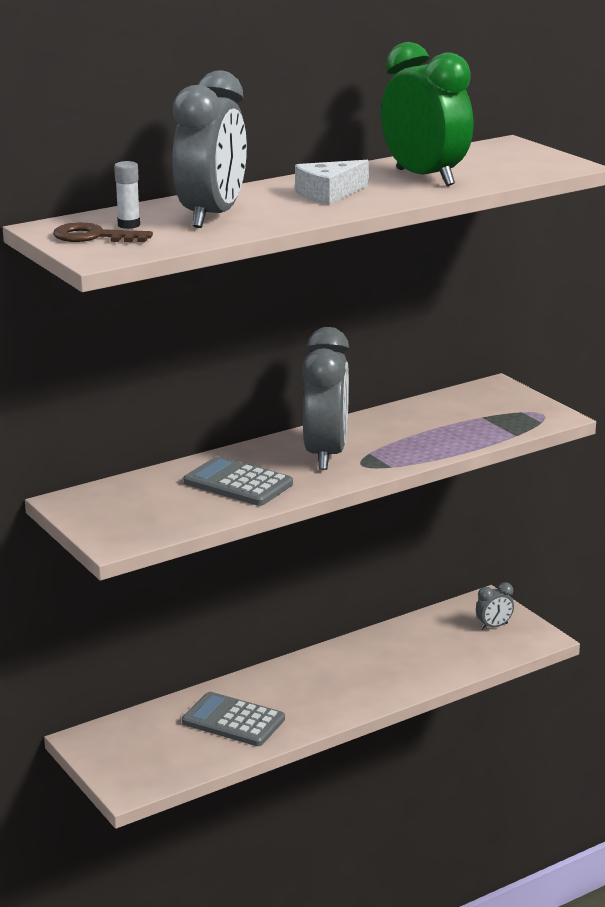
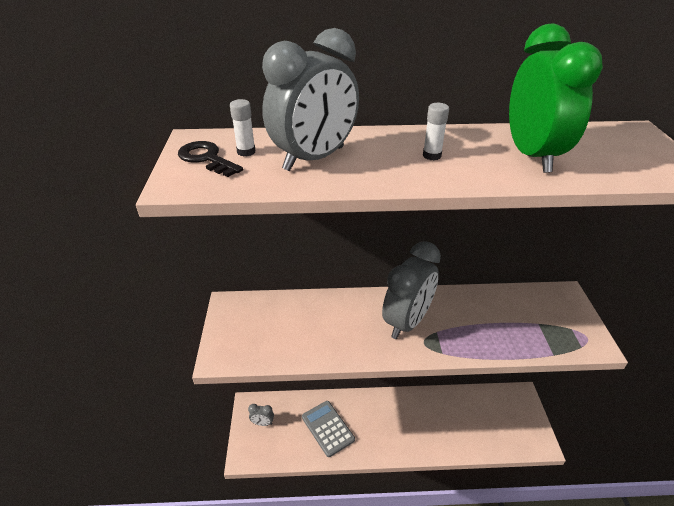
camera: 30 degrees right, 15 degrees up
brown key [53,222,153,242] -> black key [178,141,243,177]
grey calculator [184,456,293,506] -> none
white cheese [295,160,369,205] -> white glue stick [423,103,449,160]
grey clock [476,582,514,630] -> grey clock moved to [248,404,274,426]

